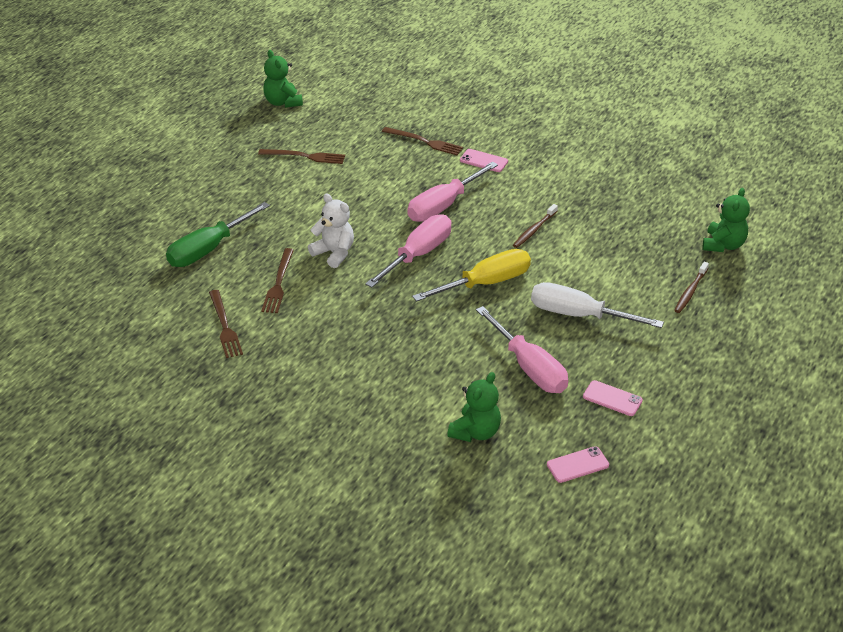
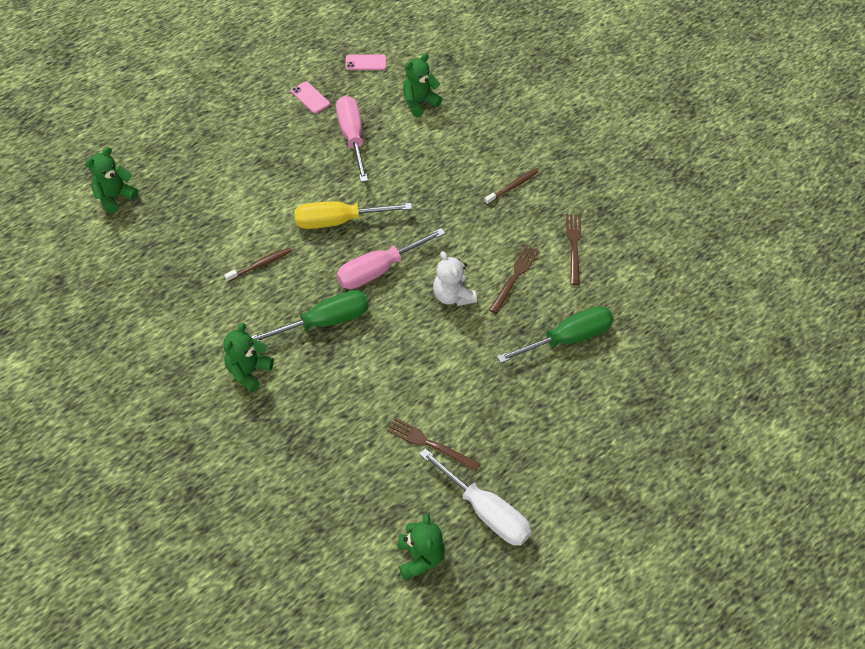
camera: 160 degrees left, 15 degrees up
brown fork [382,127,463,155] -> none
pink screwdriver [407,162,498,222] -> green screwdriver [251,290,369,341]
pink phone [460,149,508,172] -> green teddy bear [223,323,274,393]
white screwdriver [531,282,664,328] -> white screwdriver moved to [419,448,532,546]
brown toothbrush [674,262,709,313] -> brown toothbrush moved to [484,169,538,205]

